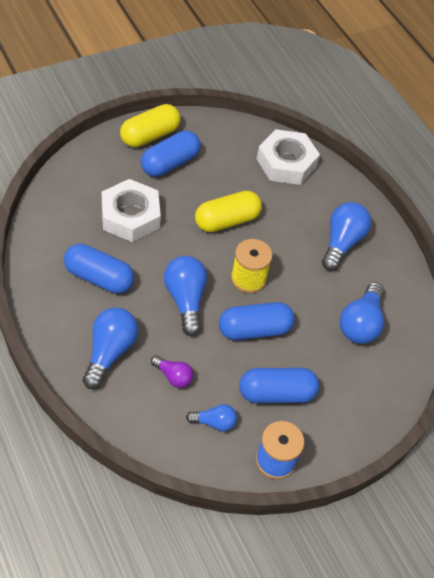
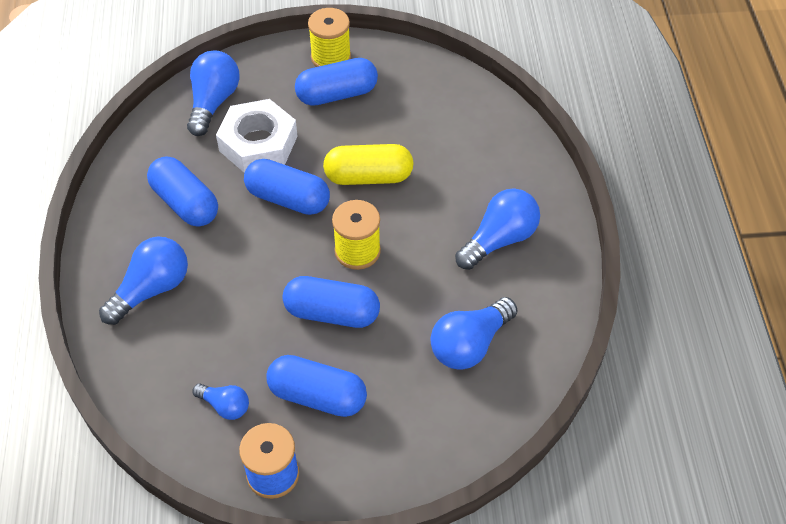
camera: 30 degrees right, 0 degrees up
yellow capsule [120,104,181,147] -> yellow spool [308,8,351,67]
purple light bulb [151,355,193,388] -> none
blue light bulb [164,256,207,336] -> blue light bulb moved to [187,50,240,136]
white nut [257,129,320,185] -> none
none -> blue capsule [244,159,330,215]

